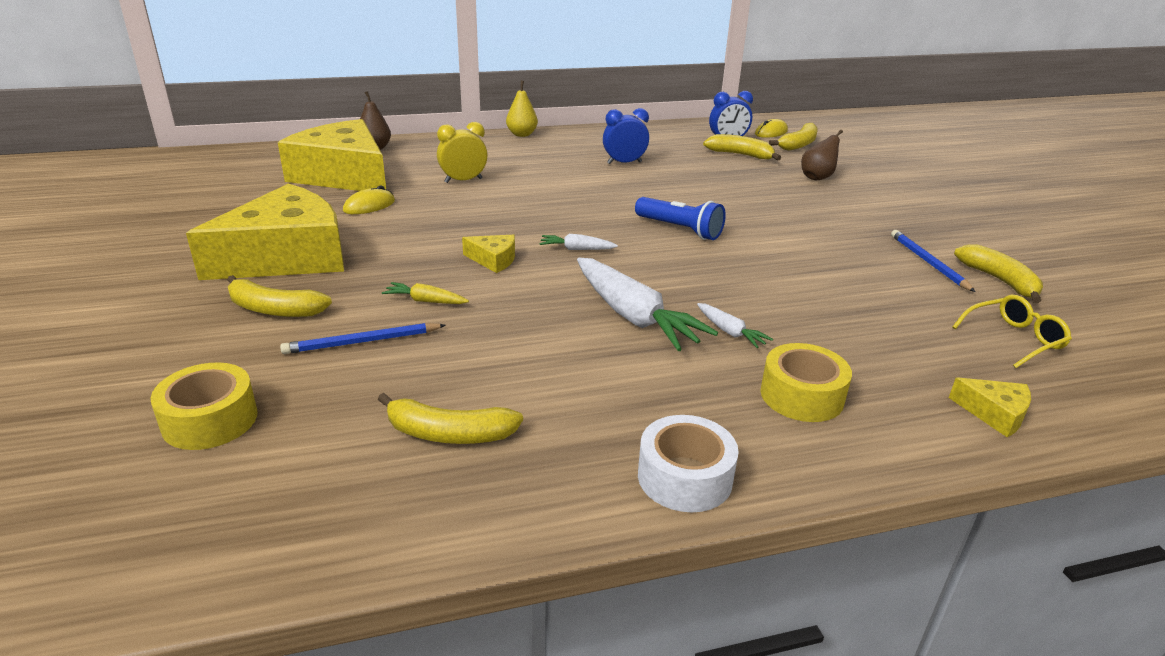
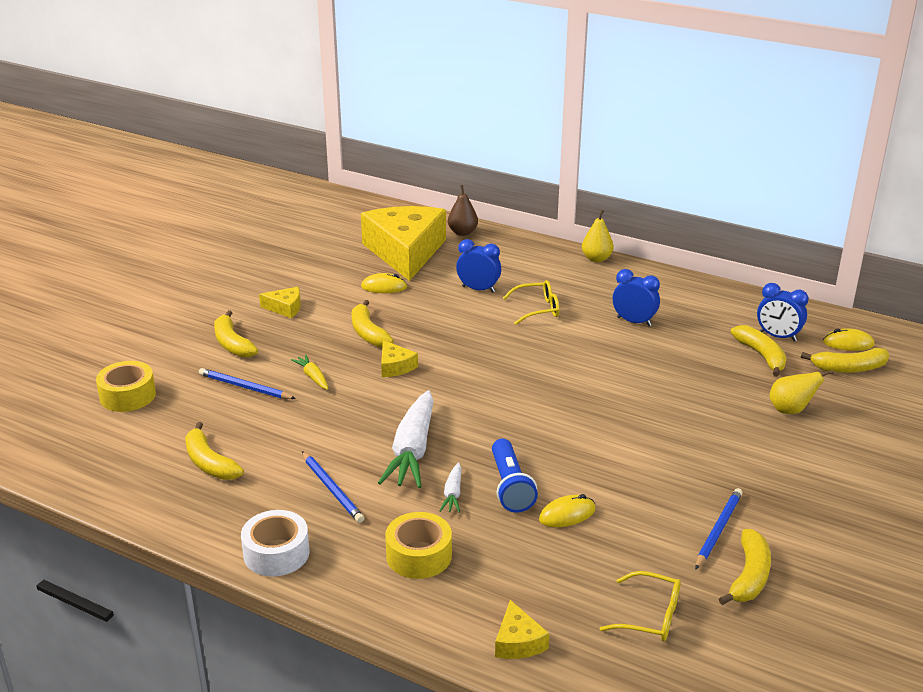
camera: 45 degrees right, 0 degrees up
yellow cheese [186,184,344,280] -> yellow cheese [259,287,301,318], size x0.40
yellow clock [437,122,488,183] -> blue clock [456,239,501,293]
white carrot [539,234,618,250] -> none
blue flashlight [635,197,726,240] -> blue flashlight moved to [492,439,538,512]
brown pear [801,130,843,180] -> yellow pear [769,370,834,414]
none -> blue pencil [302,451,364,523]
none -> yellow banana [351,300,394,347]
none -> yellow glasses [503,280,559,325]
none -> yellow mouse [539,494,596,527]

